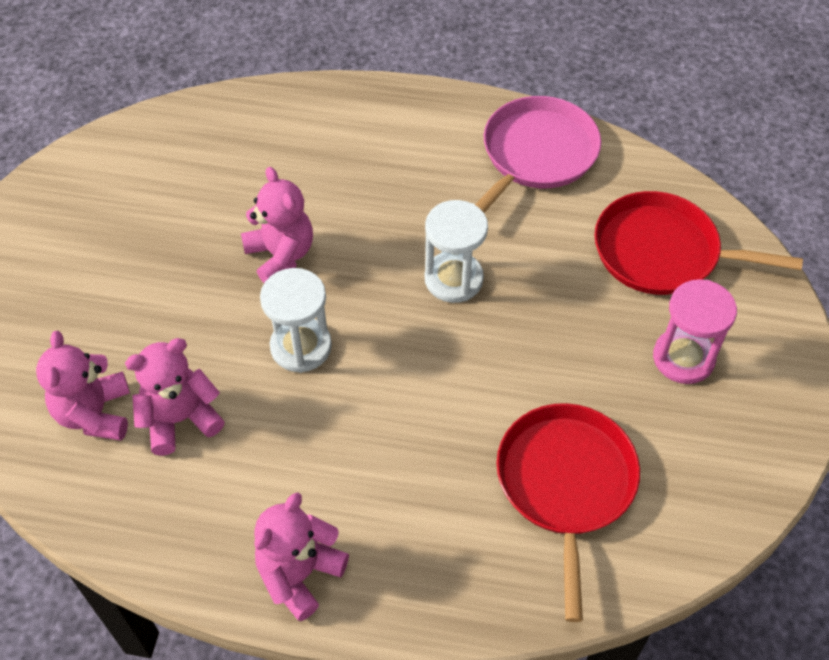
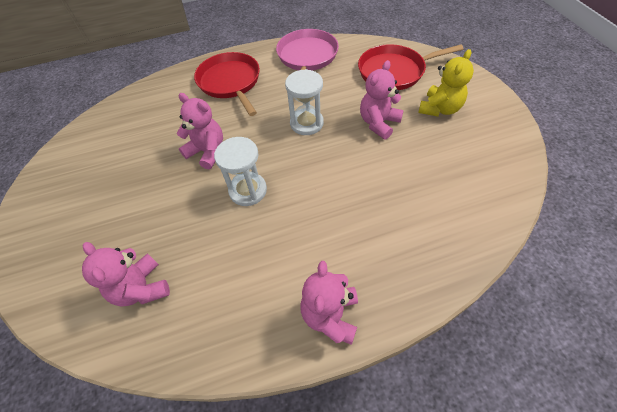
camera: 25 degrees left, 0 degrees up
pink teddy bear [125,338,225,456] -> pink teddy bear moved to [360,60,404,140]
red pan [496,403,640,622] -> red pan moved to [194,52,260,116]
pink hourglass [653,279,737,384] -> yellow teddy bear [418,49,474,117]

